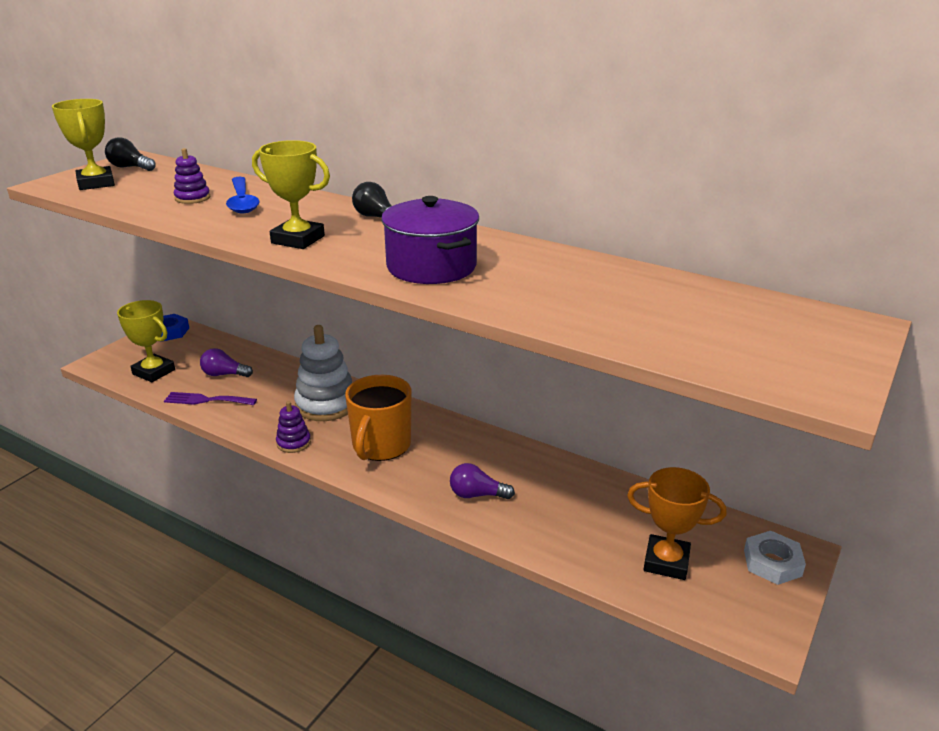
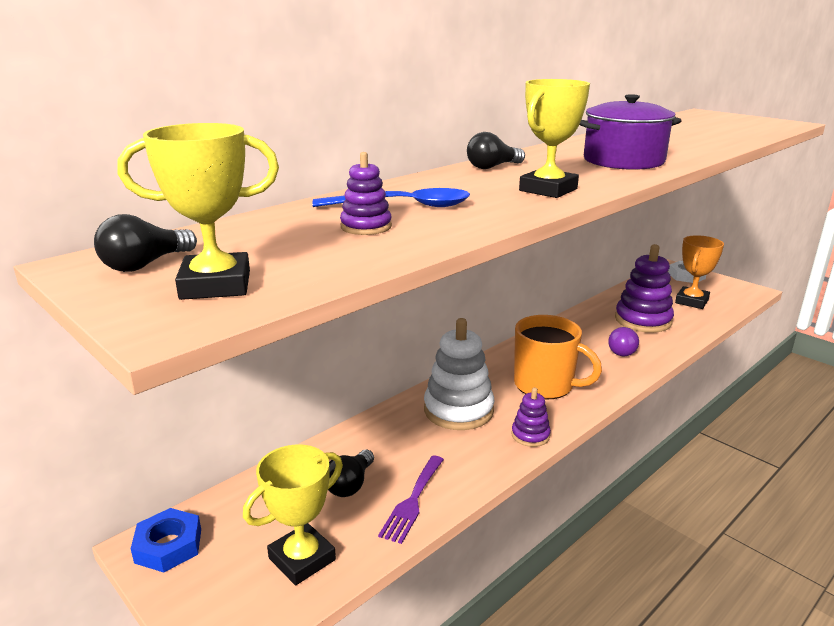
camera: 75 degrees left, 5 degrees down
purple light bulb [200,348,253,377] -> black light bulb [328,450,374,497]
none -> purple stacking toy [615,244,674,333]

